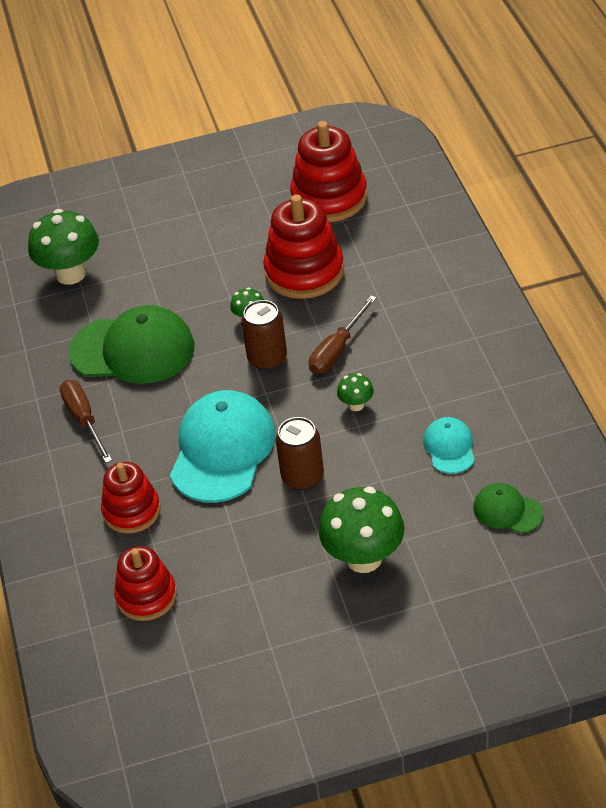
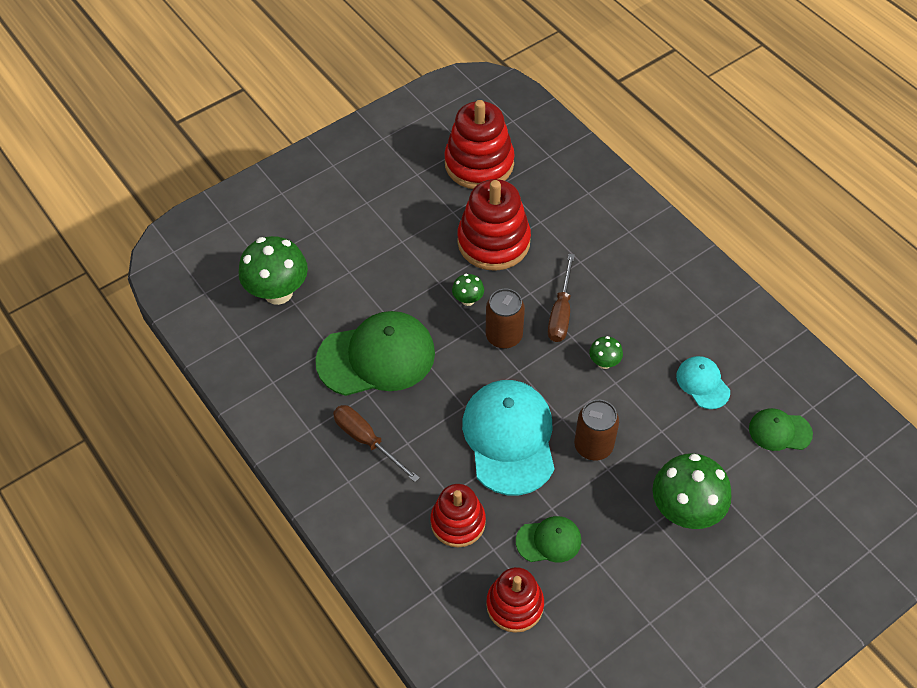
camera: 25 degrees left, 10 degrees up
none -> green cap [516,516,581,562]

